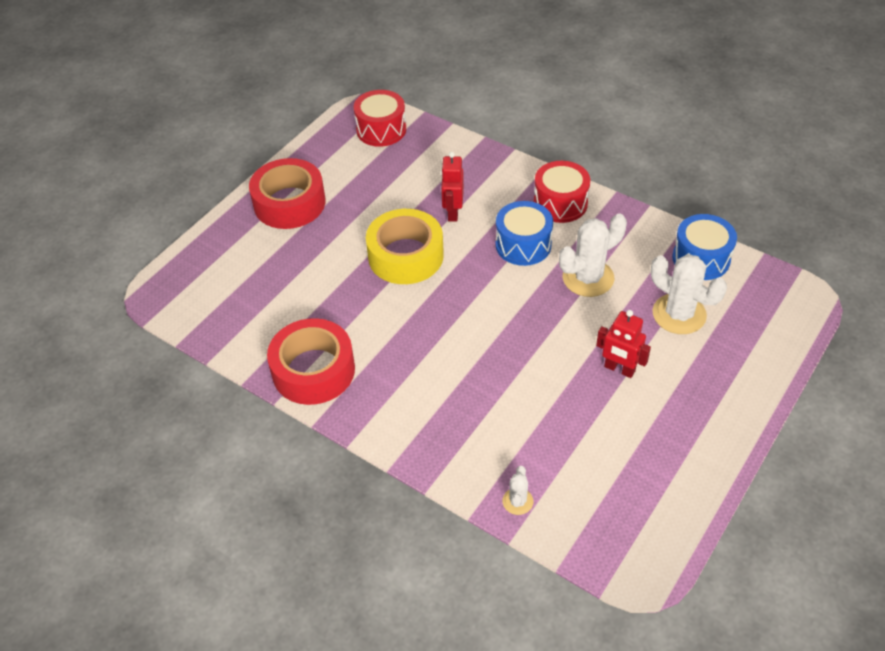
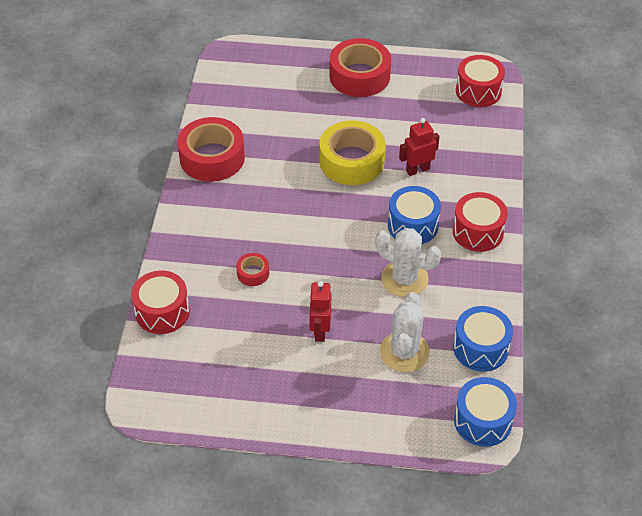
camera: 60 degrees right, 0 degrees up
white cactus [503,466,533,515] -> red drum [131,271,190,334]
none -> red tape [236,253,269,286]
none -> blue drum [454,377,517,447]

